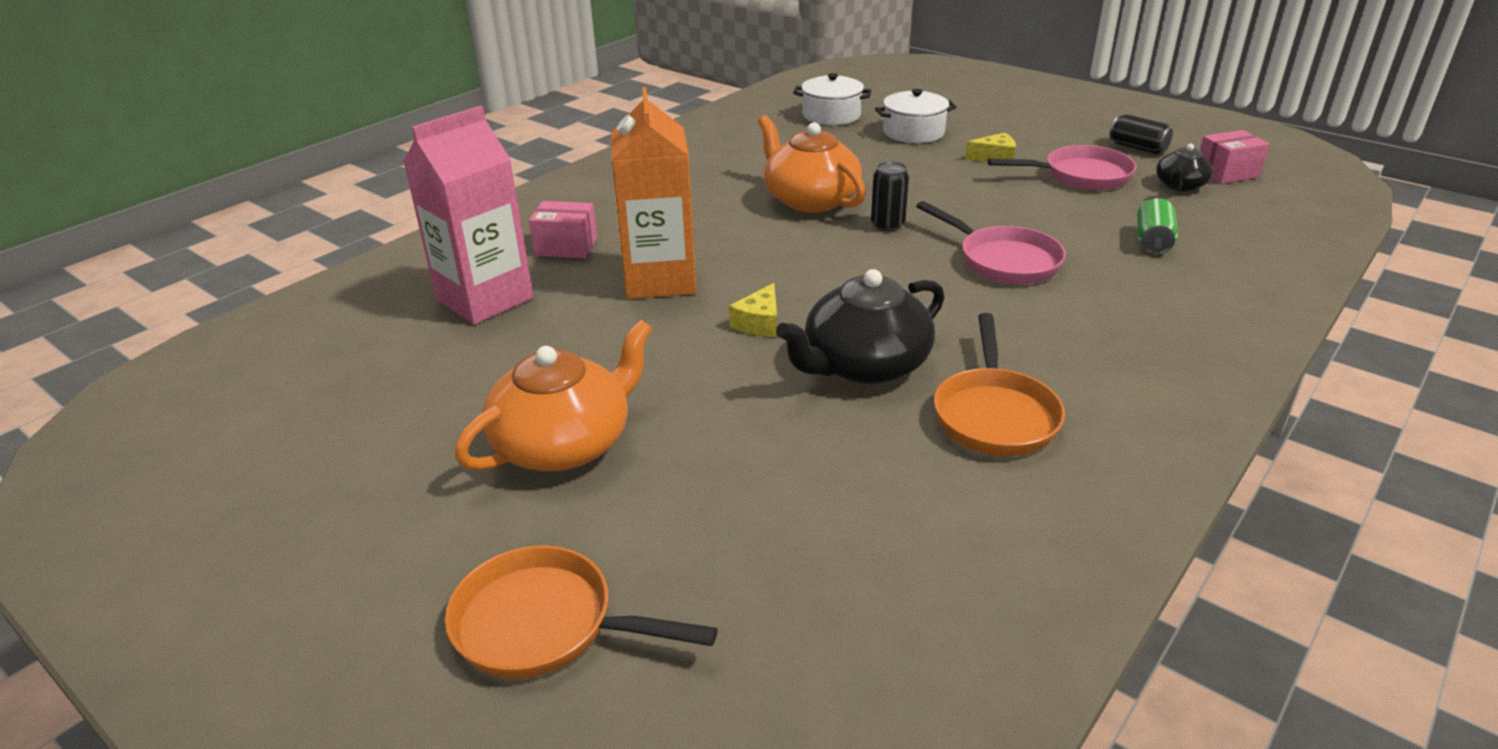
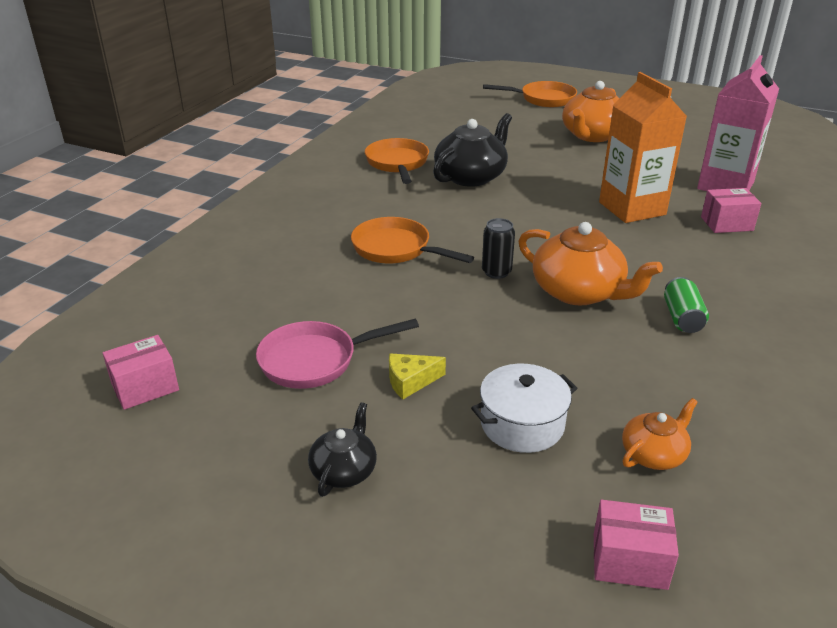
camera: 165 degrees right, 0 degrees up
yellow cheese [729,283,777,337] -> none
white pot [793,73,871,125] -> orange teapot [622,398,698,470]
pink pan [916,201,1066,284] -> orange pan [351,217,474,264]
black can [1109,114,1173,154] -> none
green can [1137,198,1178,254] -> green can moved to [664,277,709,333]
black teapot [1156,144,1213,191] -> black teapot moved to [308,402,377,497]
none -> pink box [594,500,679,590]

